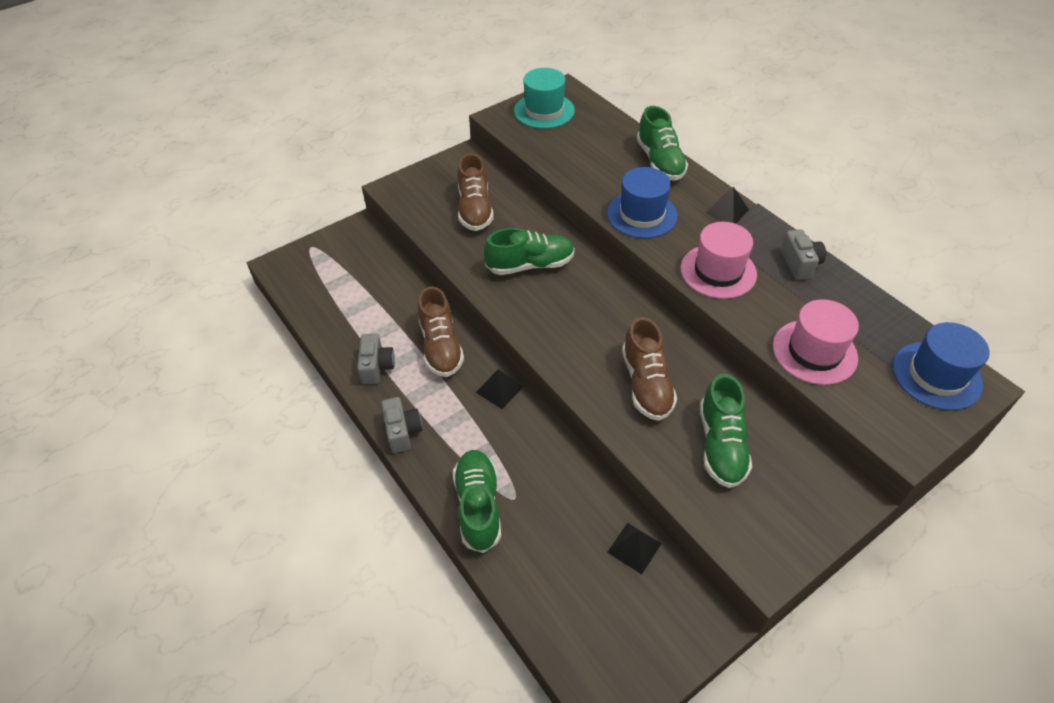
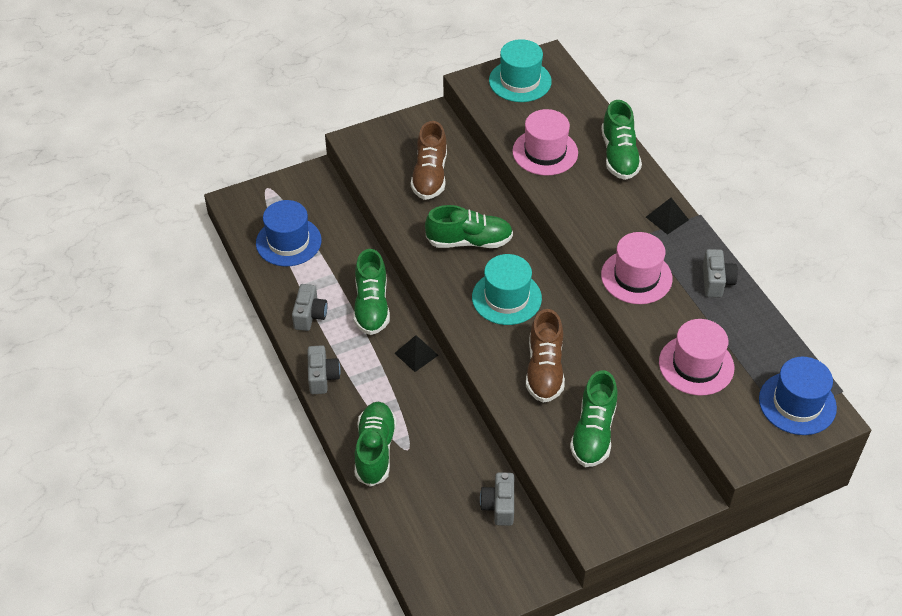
camera: 10 degrees right, 0 degrees up
brown shoe [418,286,464,377] -> green shoe [353,249,390,335]
blue hat [607,167,678,238] -> blue hat moved to [256,200,322,266]
black pyramid [607,523,662,574] -> grey camera [480,472,514,526]
none -> turquoise hat [472,254,542,325]
none -> pink hat [512,109,578,176]

